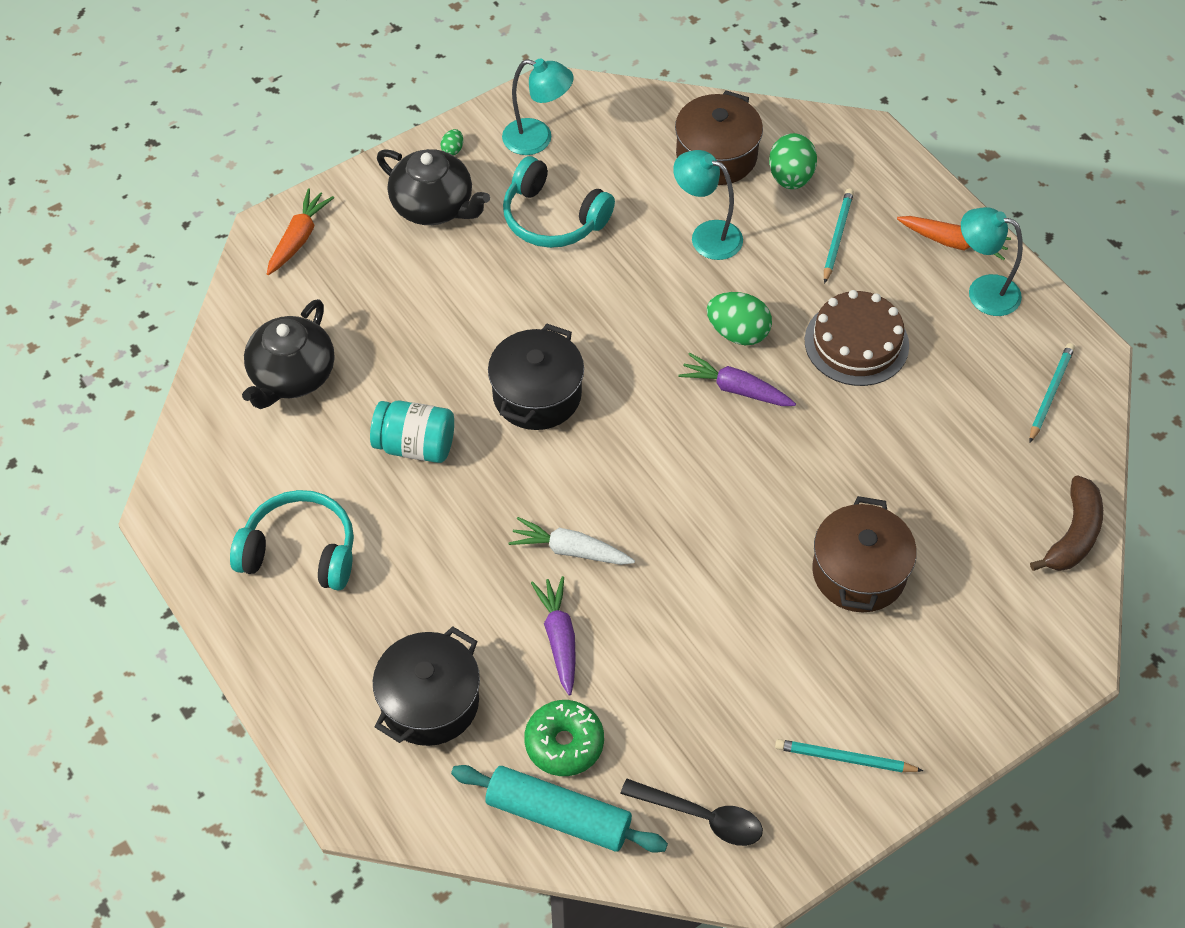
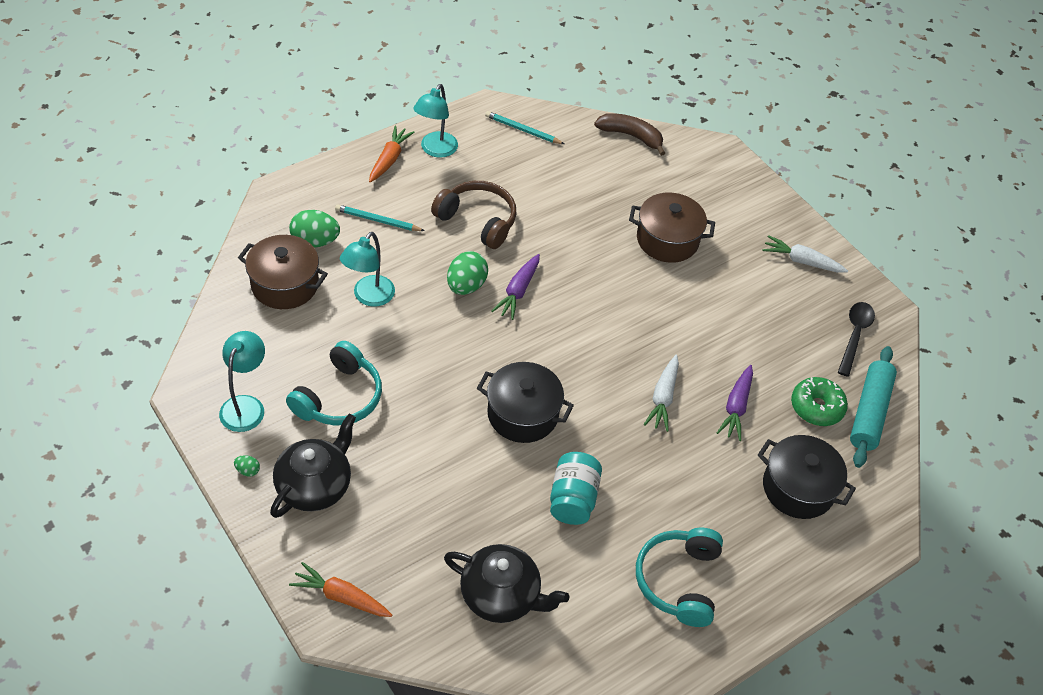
camera: 95 degrees left, 5 degrees down
purple carrot [531,576,576,695] -> purple carrot turned 60 degrees counterclockwise [717,365,753,441]
turquoise pencil [775,739,924,772] -> white carrot [763,235,848,273]
brown cake [805,290,909,386] -> brown headphones [431,181,516,249]

